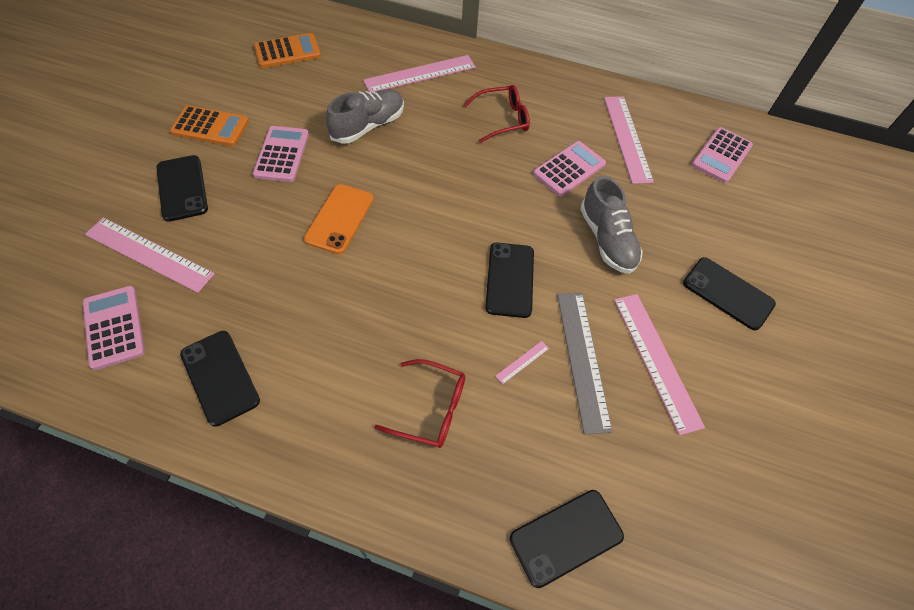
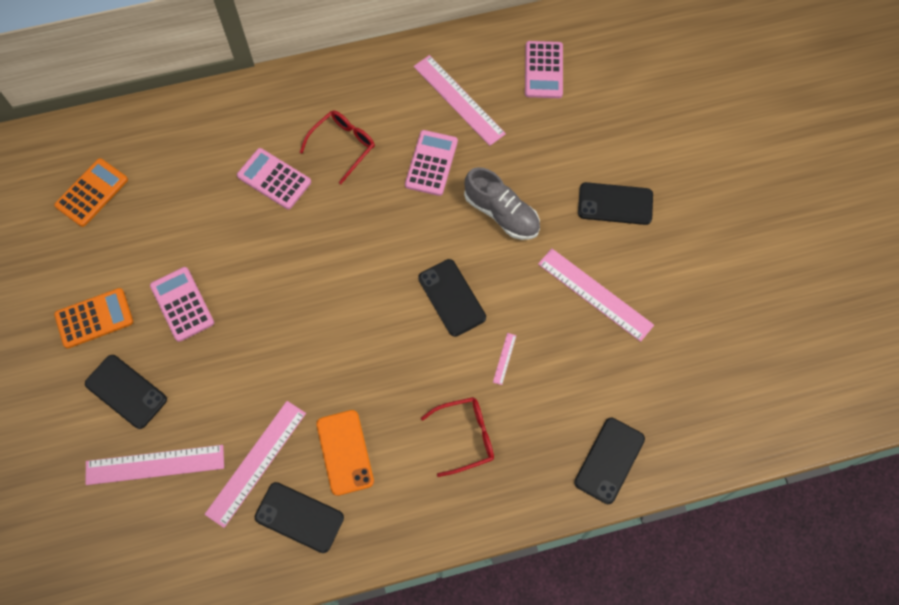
camera: 30 degrees left, 10 degrees up
pink calculator [83,286,145,370] -> pink calculator moved to [237,148,311,209]
orange phone [304,184,374,254] -> orange phone moved to [316,410,374,496]
grey shoe [326,89,404,144] -> none
pink ruler [363,55,476,93] -> pink ruler moved to [205,401,306,528]
grey ruler [557,293,613,434] -> none

